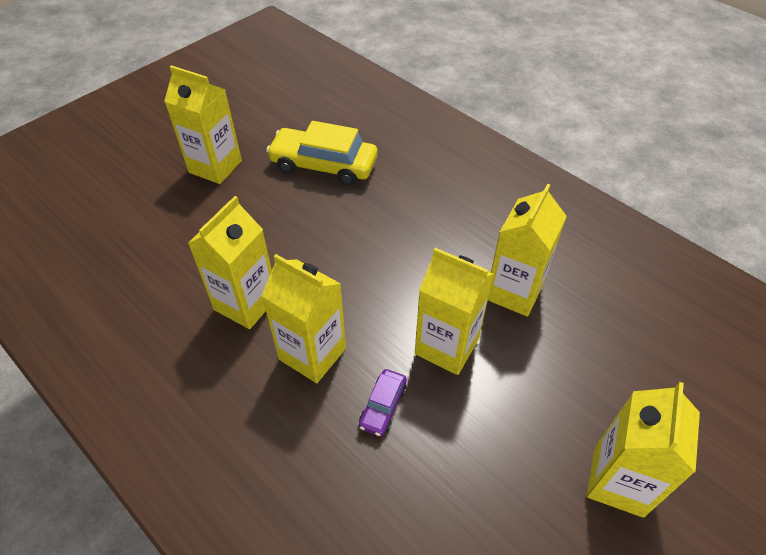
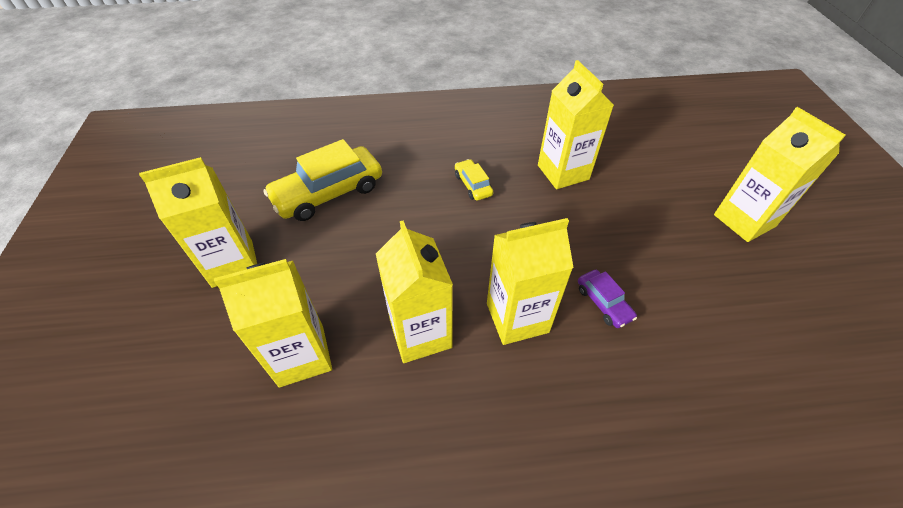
camera: 50 degrees left, 0 degrees up
yellow carton [415,248,494,375] -> yellow carton moved to [214,259,332,388]
none -> yellow car [455,159,493,201]

